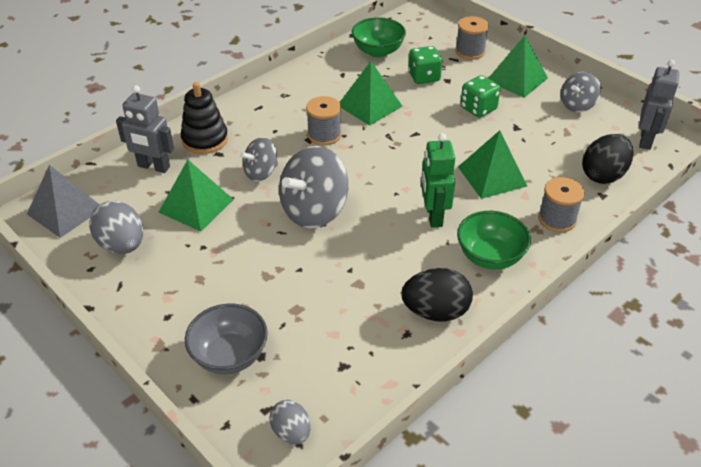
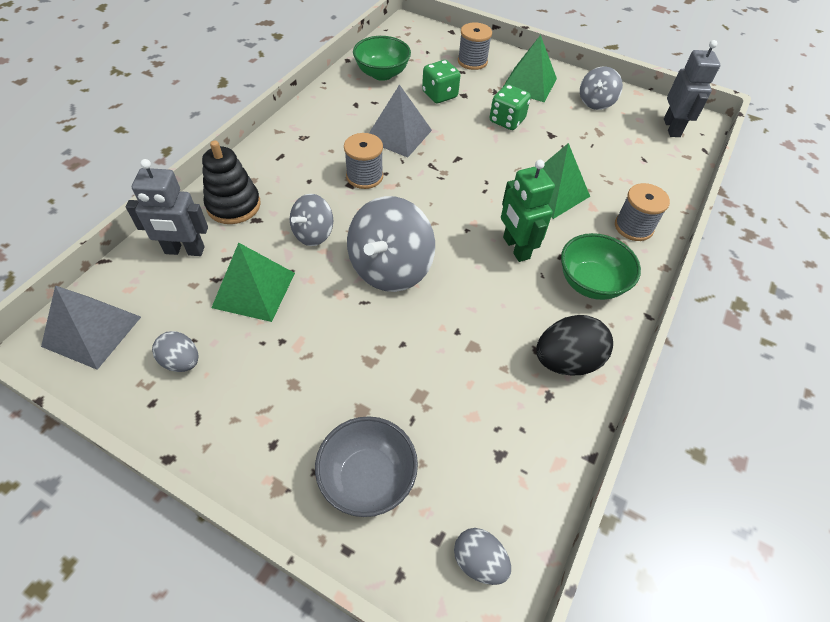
camera: 20 degrees left, 10 degrees up
grey egg [89,201,143,254] -> grey egg [152,331,199,372], size x0.62
green pyramid [339,61,402,126] -> grey pyramid [369,84,432,158]
black egg [582,134,633,184] -> none

